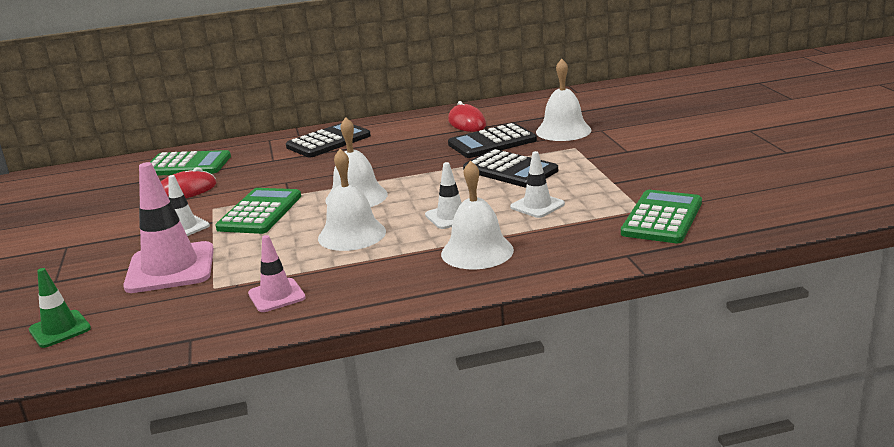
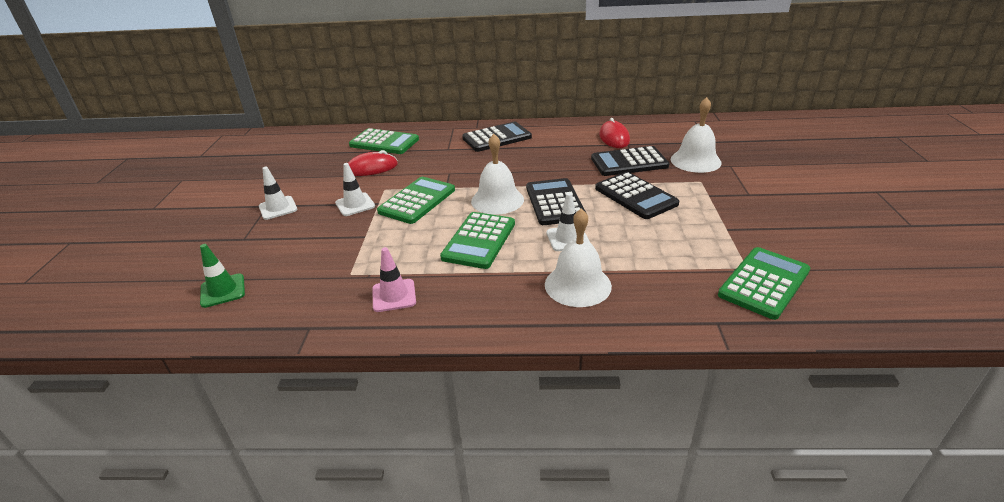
camera: 15 degrees right, 10 degrees up
pink traffic cone [123,162,214,293] -> none
white bell [318,149,386,251] -> green calculator [440,212,515,269]
white traffic cone [510,151,565,218] -> white traffic cone moved to [259,167,297,220]
none -> black calculator [526,178,586,225]

